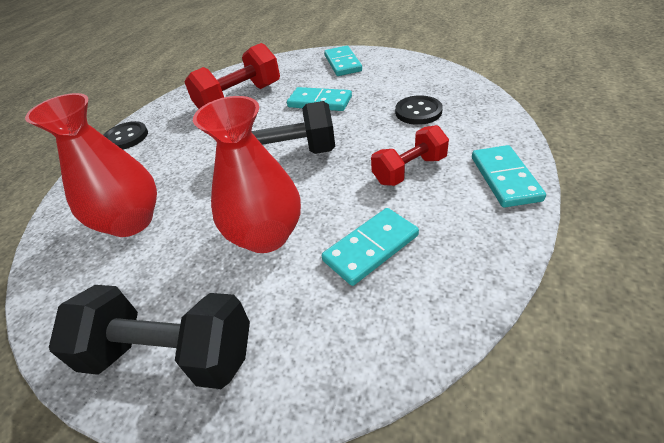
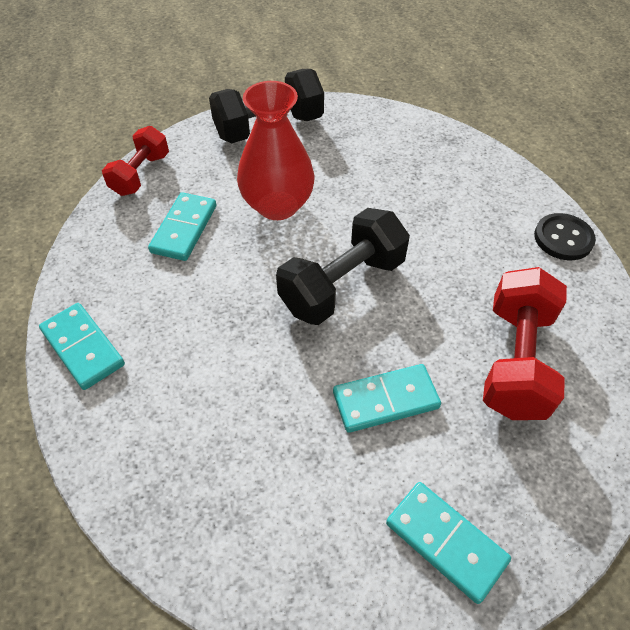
camera: 140 degrees right, 10 degrees up
red vase [25,93,157,237] -> none
red dumbbell [371,125,449,186] -> red dumbbell moved to [102,126,169,196]
black button [395,95,443,125] -> none

